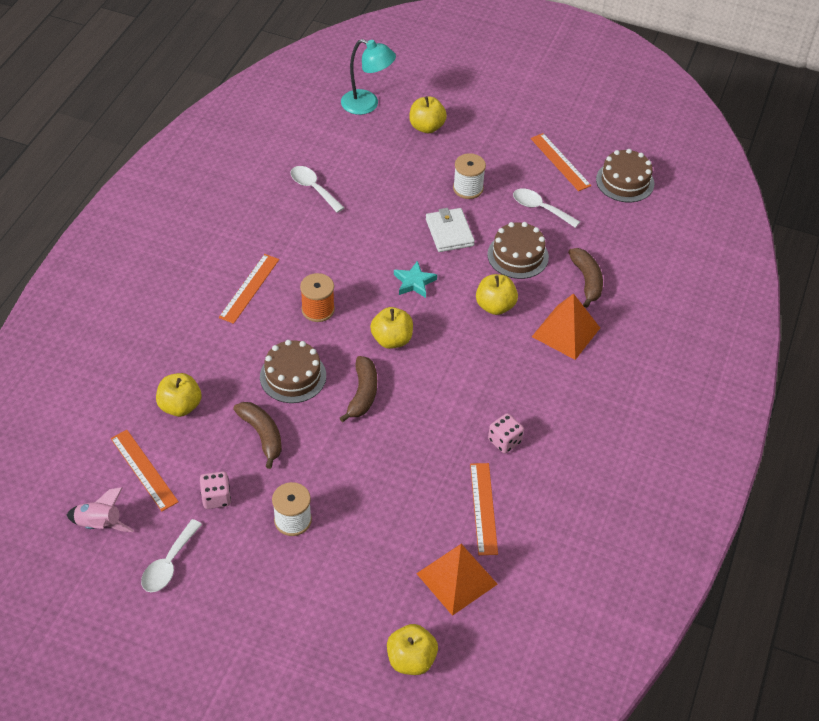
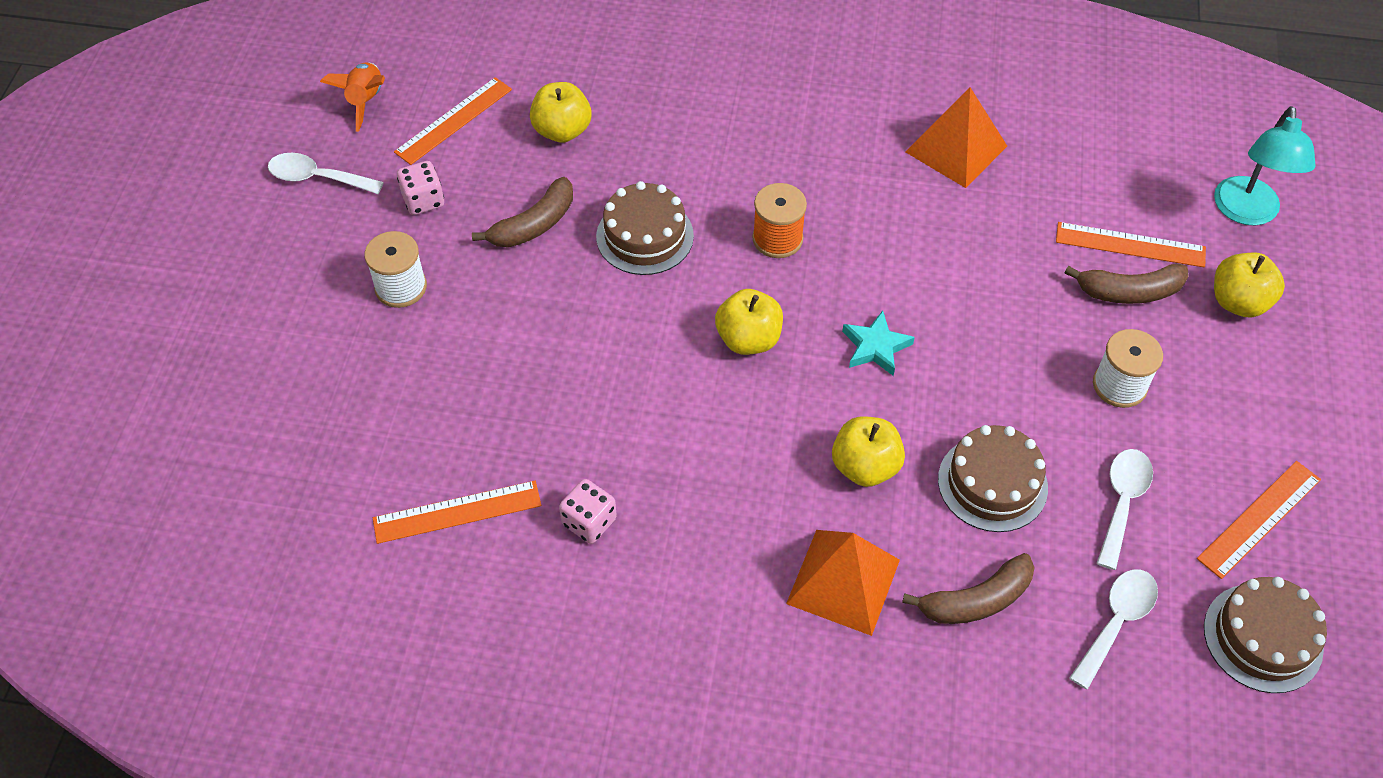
camera: 80 degrees right, 5 degrees up
pink rocket [67,487,134,532] -> orange rocket [320,62,385,132]
orange ruler [219,254,279,324] -> orange ruler moved to [1056,222,1206,268]
white spoon [291,166,344,213] -> white spoon moved to [1069,569,1158,690]
brown banana [340,356,377,422] -> brown banana moved to [1065,264,1189,304]
yellow apple [387,624,438,675] -> none
orange pyramid [416,543,498,616] -> orange pyramid moved to [906,87,1007,188]
white wallet [426,208,475,252] -> none

